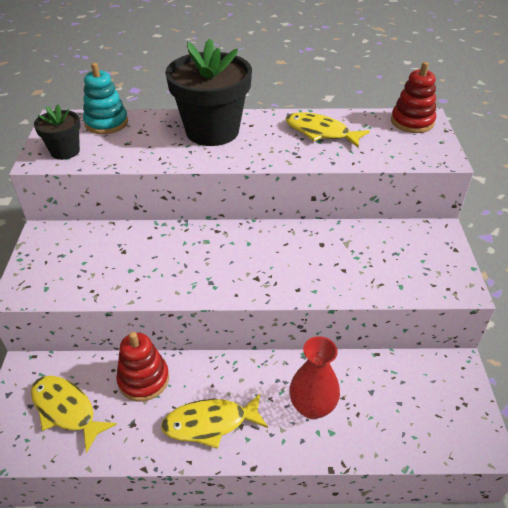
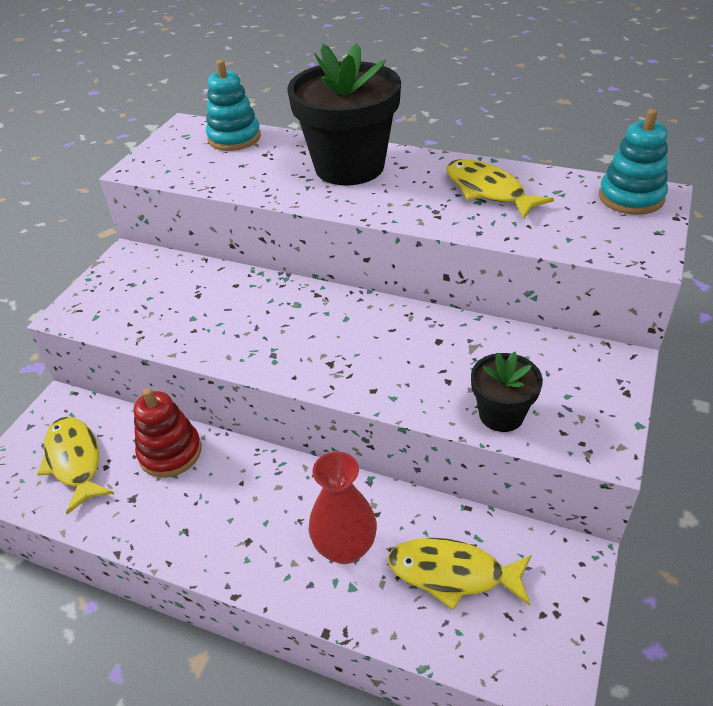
camera: 25 degrees right, 0 degrees up
black flower pot [34,104,81,160] -> black flower pot moved to [471,352,543,432]
yellow fish [161,394,268,449] -> yellow fish moved to [387,538,532,610]
red stacking toy [391,62,436,133] -> turquoise stacking toy [599,109,668,215]

